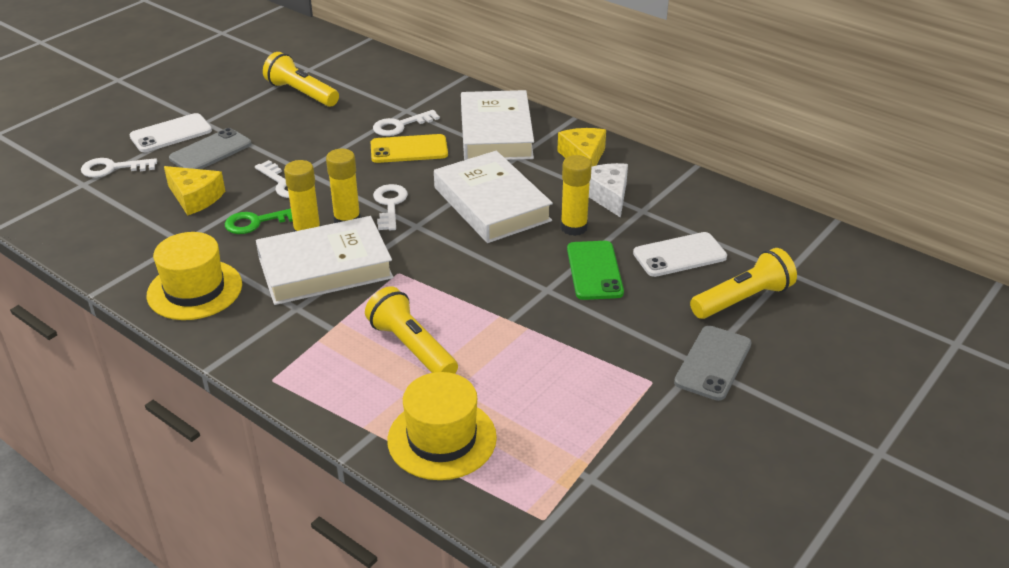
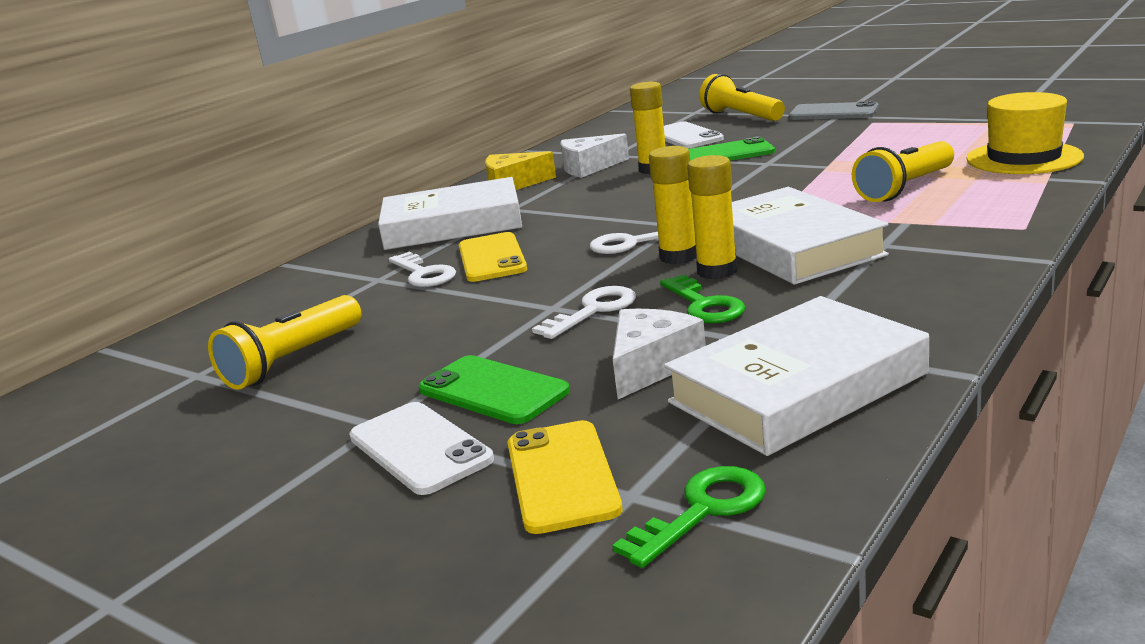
camera: 90 degrees left, 15 degrees down
white key [81,158,157,178] -> yellow phone [507,420,623,534]
yellow hat [147,232,242,320] -> none
yellow cheese [164,166,225,215] -> white cheese [613,309,706,399]
grey phone [169,128,252,169] -> green phone [419,355,570,424]
white book [434,151,553,243] -> white book moved to [664,296,929,456]
none -> green key [612,466,766,568]

